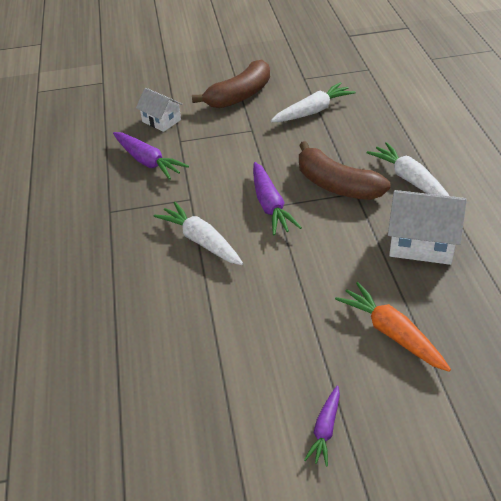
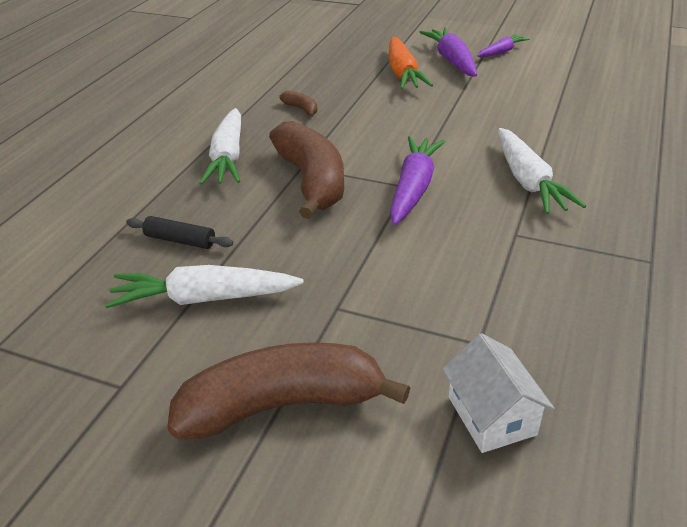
camera: 150 degrees left, 5 degrees down
purple carrot [113,132,189,180] -> purple carrot moved to [420,28,477,77]
white house [388,190,467,265] -> brown banana [279,90,318,117]
none -> black rolling pin [126,216,233,249]

